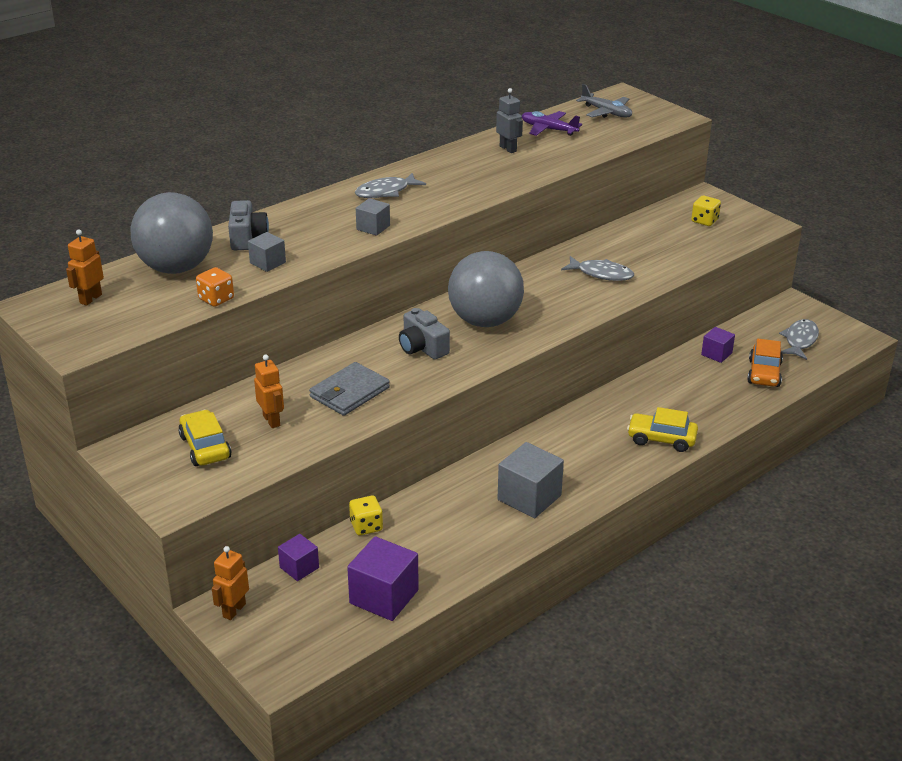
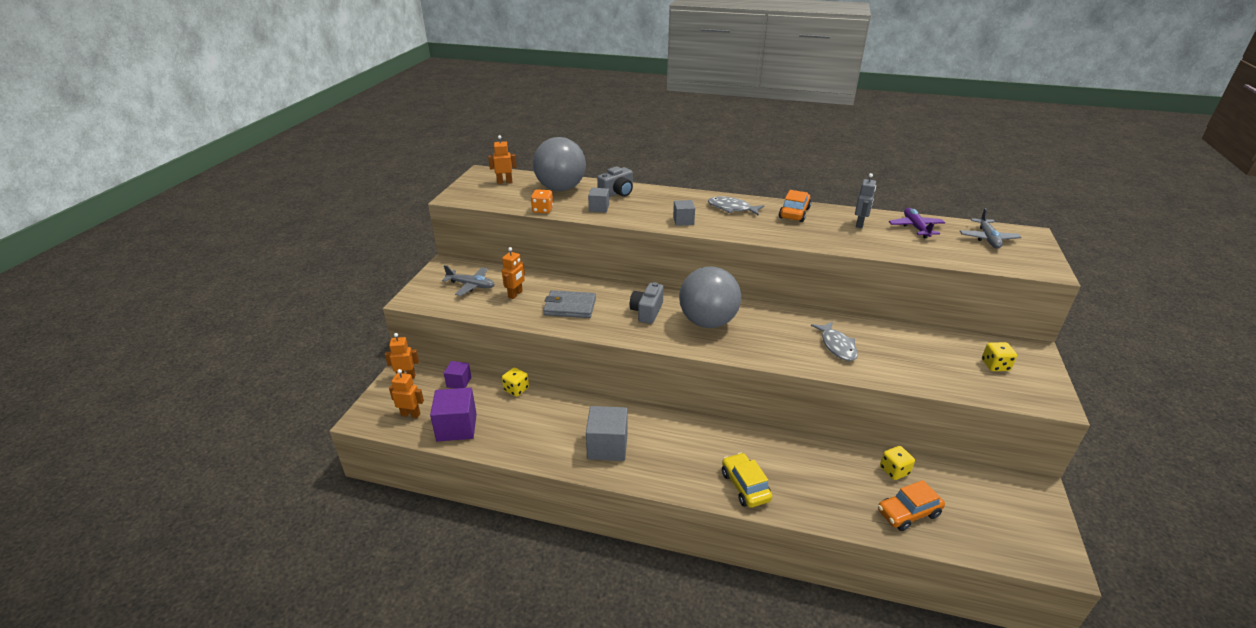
camera: 55 degrees right, 0 degrees up
yellow car [178,410,231,466] -> grey plane [442,265,495,296]
purple cube [701,327,735,363] -> yellow dice [880,446,915,480]
grey fish [779,319,819,360] -> none
none -> orange robot [389,369,424,418]
none -> orange car [779,190,811,222]

